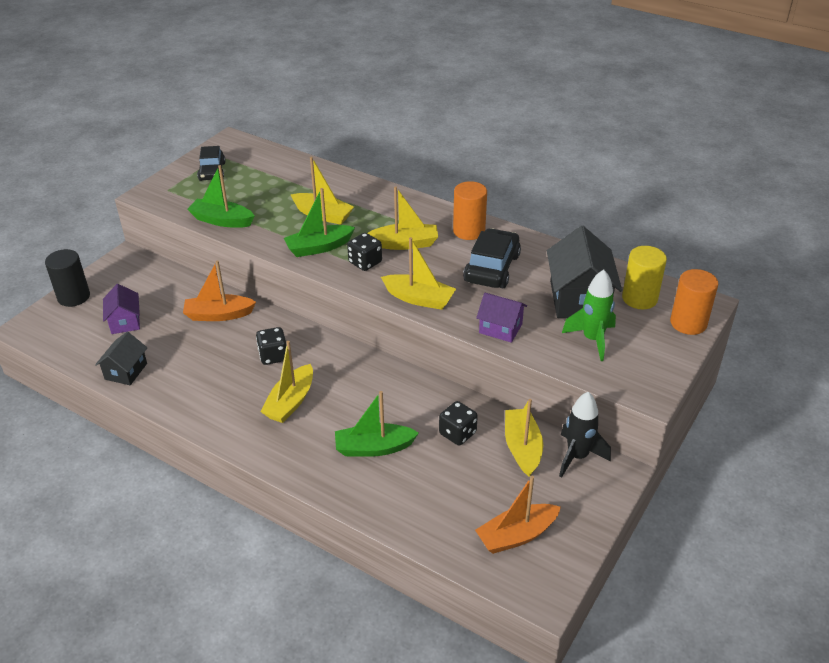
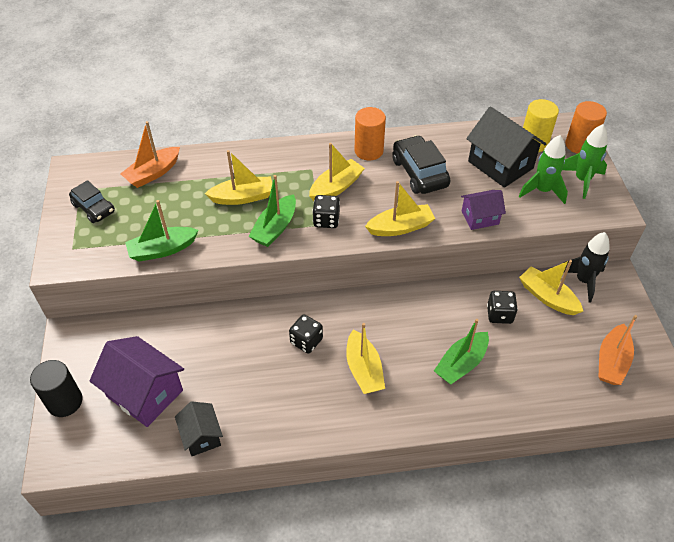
camera: 40 degrees left, 10 degrees up
purple house [103,284,140,334] -> purple house [90,336,184,427], size x1.74
orange boat [183,260,256,321] -> orange boat moved to [120,121,180,188]
none -> green rocket [562,124,608,199]

